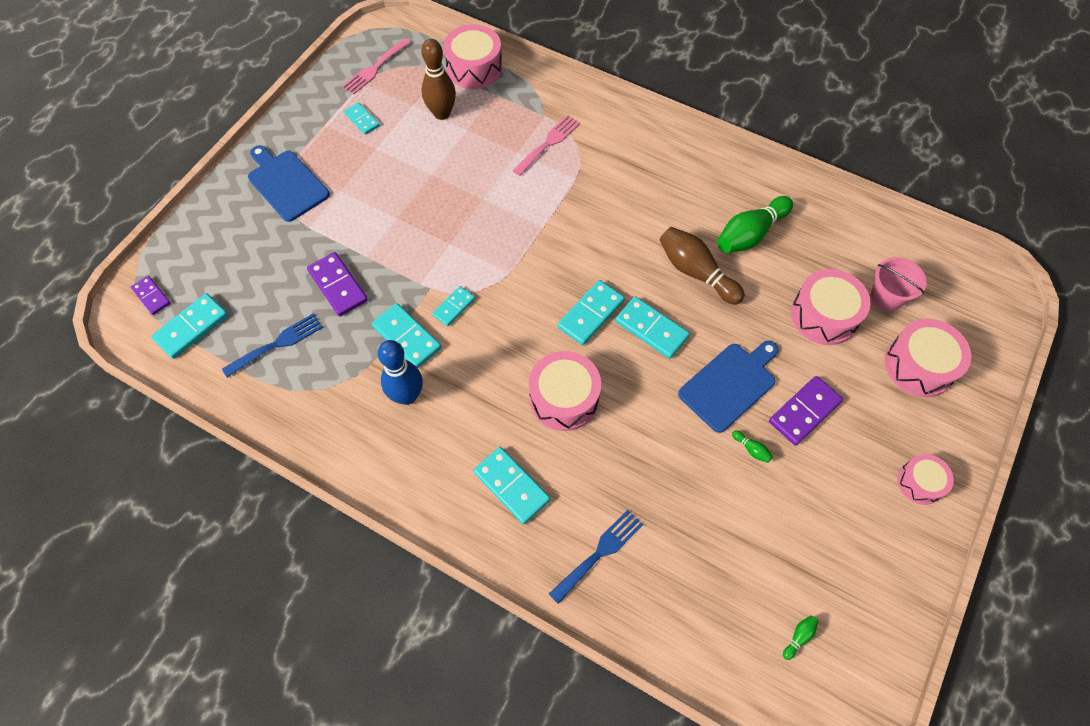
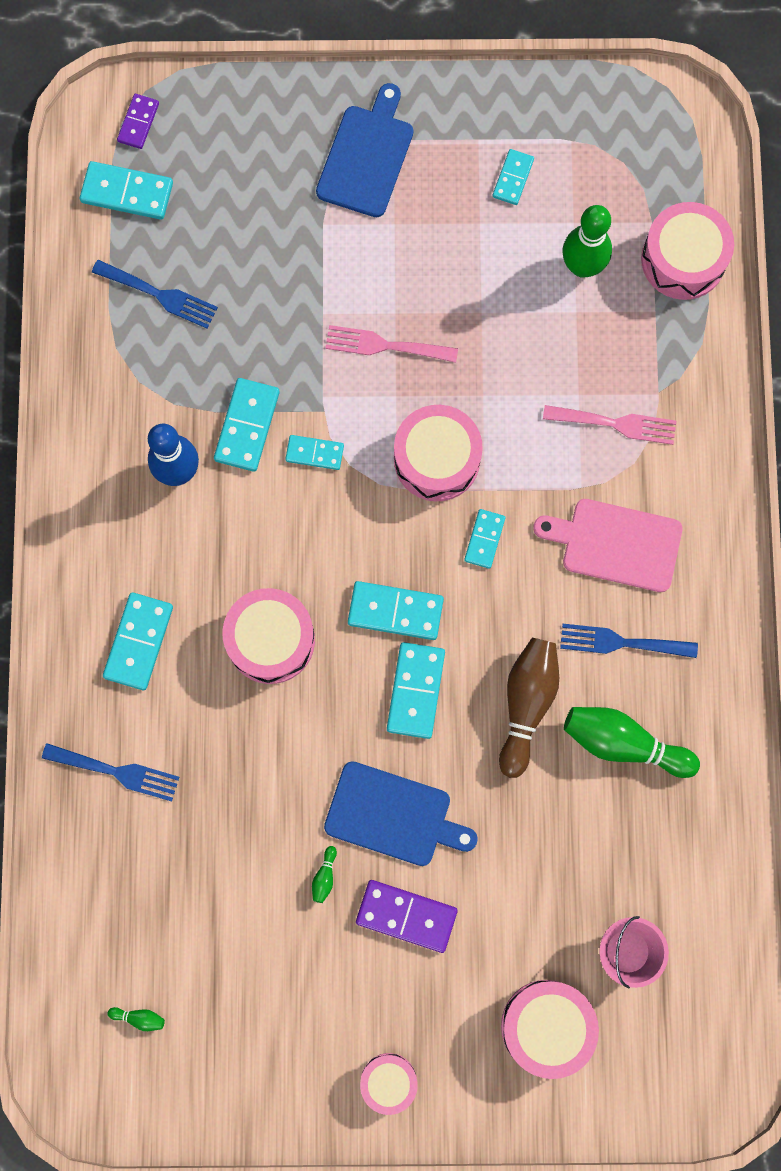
camera: 60 degrees right, 15 degrees up
purple domino [307,252,368,317] -> none
pink fork [342,38,411,94] -> pink fork moved to [325,325,458,363]
brown bowling pin [421,39,456,120] -> green bowling pin [563,205,612,278]
pink drum [791,269,871,345] -> pink drum moved to [394,405,483,501]
none -> turquoise domino [464,509,505,569]
none -> pink cutting board [533,499,682,592]
none -> blue fork [560,624,698,658]

